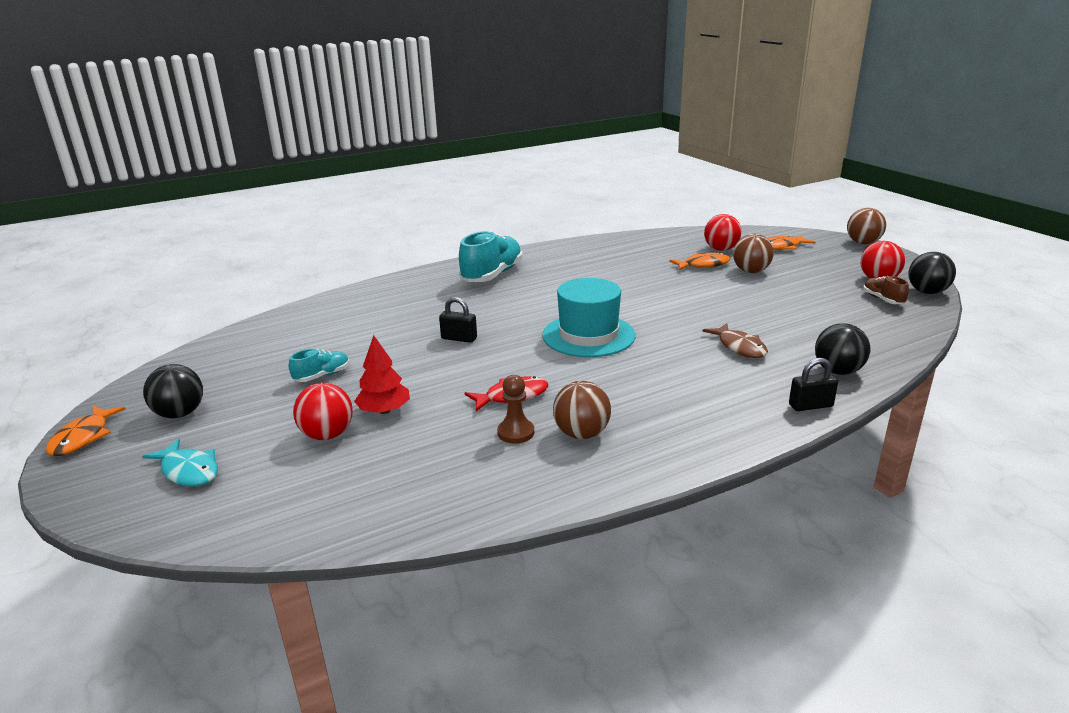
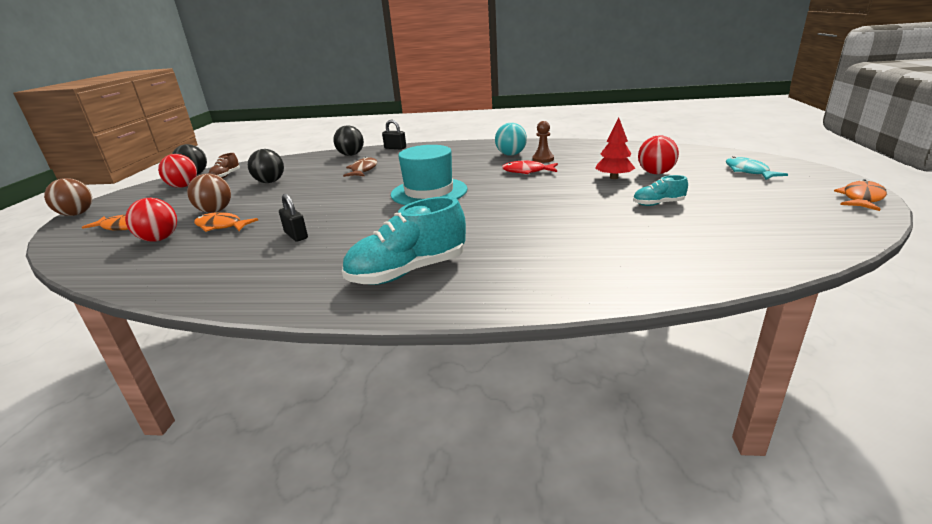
camera: 145 degrees left, 0 degrees up
black ball [143,364,203,418] -> black ball moved to [248,149,284,183]
black padlock [439,297,477,343] -> black padlock moved to [279,194,308,242]
brown ball [553,381,611,439] -> turquoise ball [495,123,527,156]

